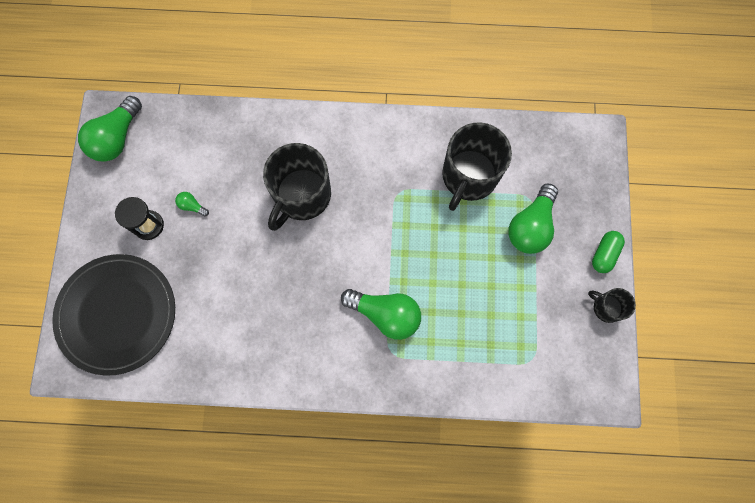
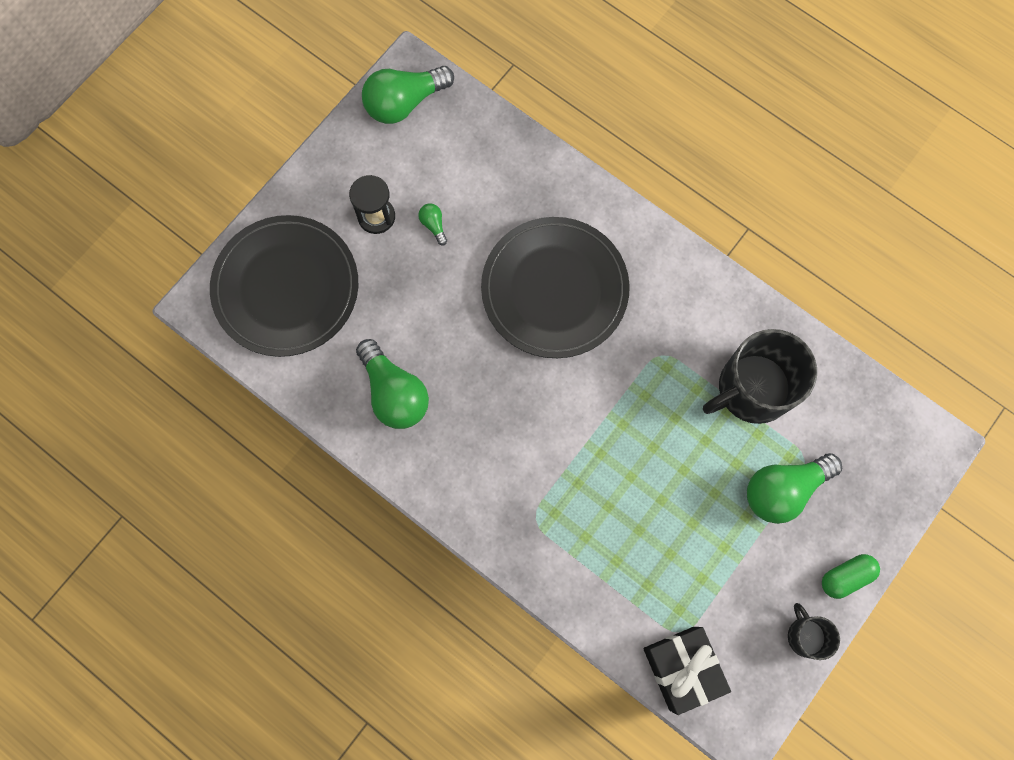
camera: 35 degrees right, 0 degrees up
black mug [263,143,331,231] -> black plate [481,217,630,358]
green light bulb [341,289,421,340] -> green light bulb moved to [356,339,429,429]
none -> black gift [643,627,731,715]

